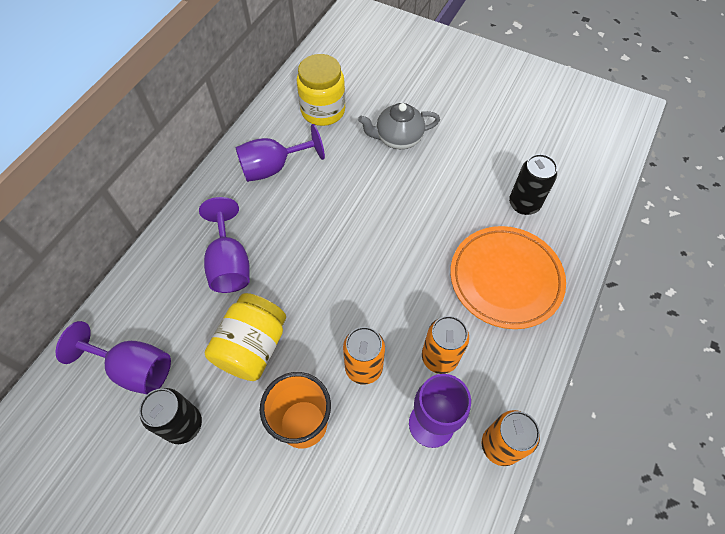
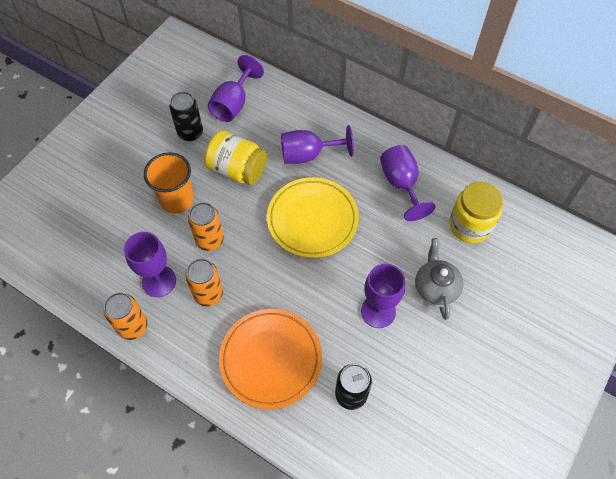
camera: 95 degrees right, 0 degrees up
none -> yellow plate [267,177,359,258]
none -> purple goblet [361,264,405,328]

